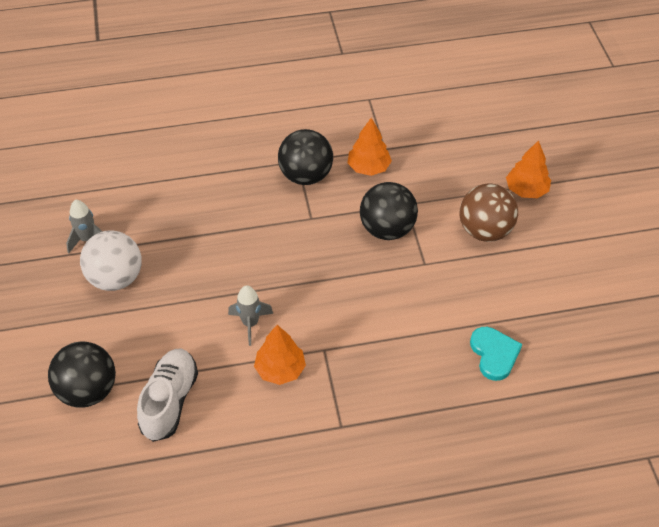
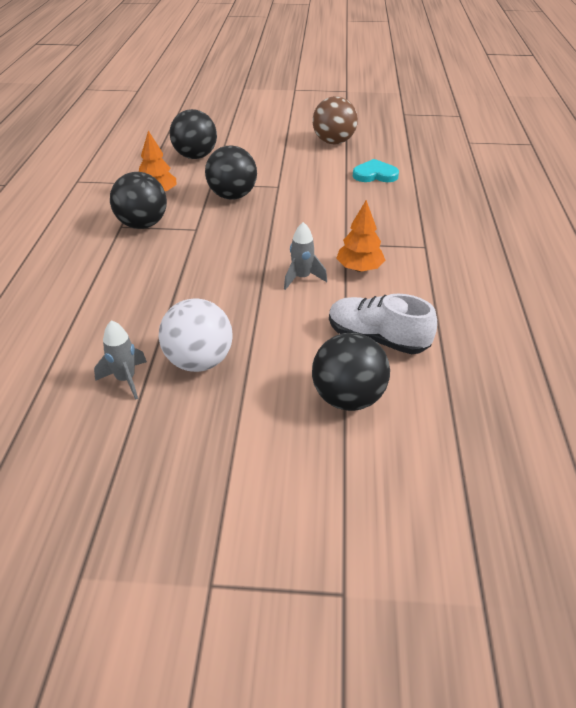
camera: 75 degrees left, 10 degrees down
brown ball [459,184,518,242] -> brown ball moved to [313,96,358,144]
orange tree [506,140,551,198] -> none
none -> black ball [170,109,217,159]

